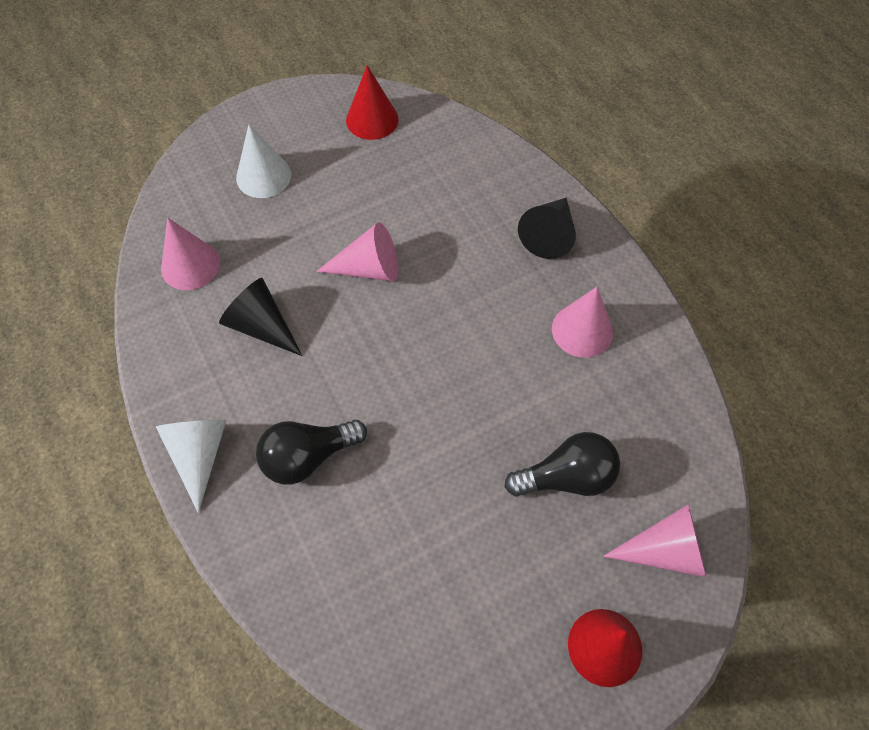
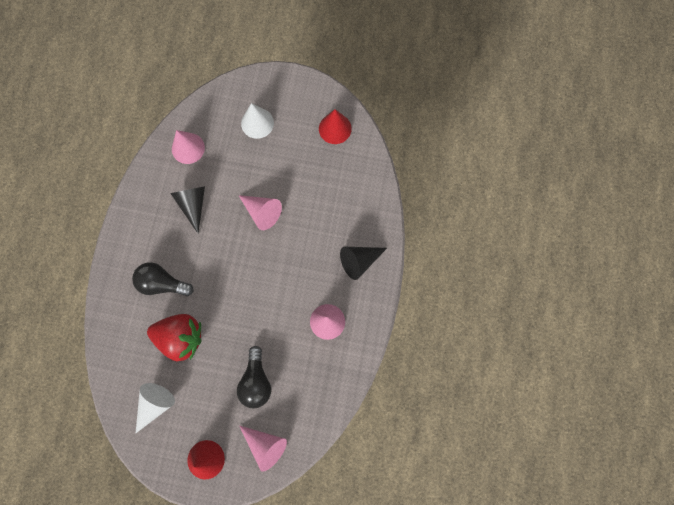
camera: 40 degrees right, 15 degrees up
white cone [156,420,226,513] -> white cone moved to [136,383,175,433]
black light bulb [505,432,620,497] -> black light bulb turned 60 degrees clockwise [237,346,271,408]
none -> red strawberry [147,314,201,361]

